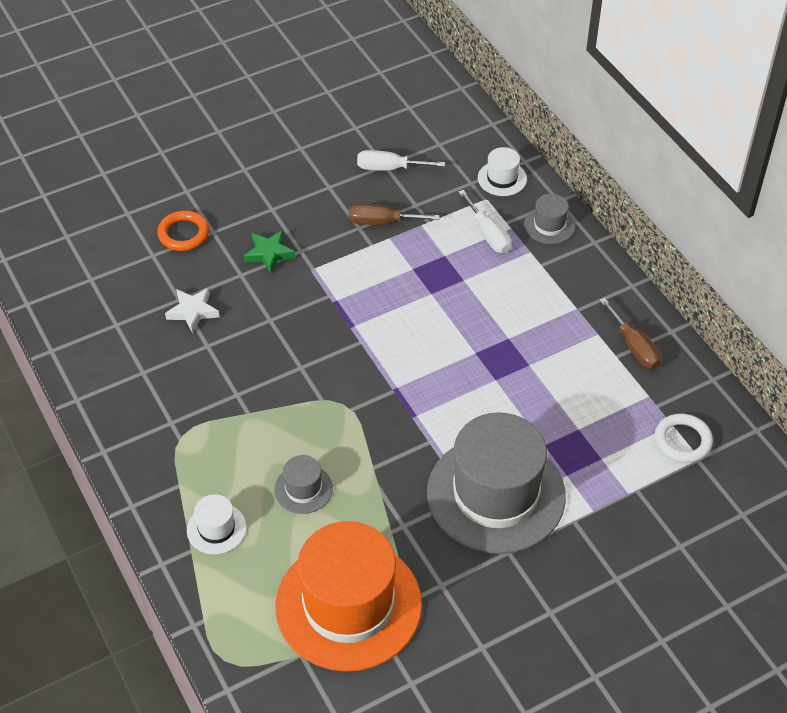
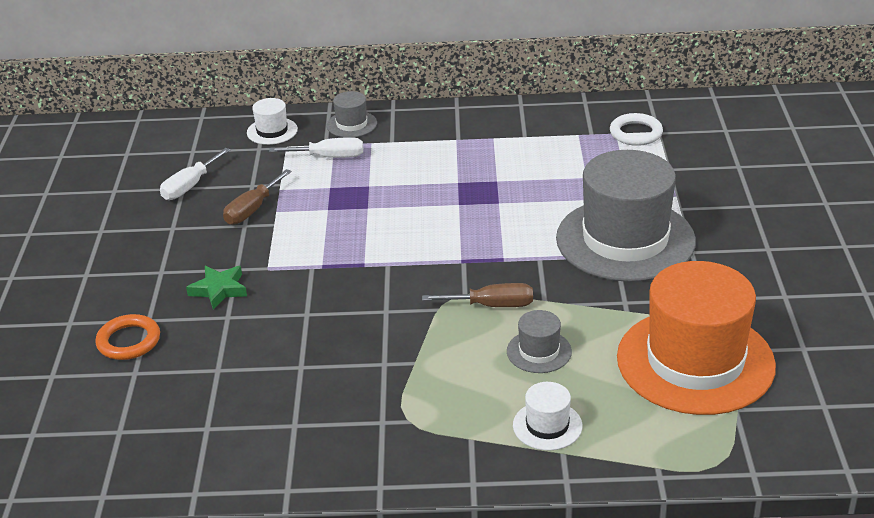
camera: 60 degrees left, 15 degrees down
white star [165,288,219,333] -> none
brown screwdriver [599,298,662,369] -> brown screwdriver moved to [422,283,533,307]

